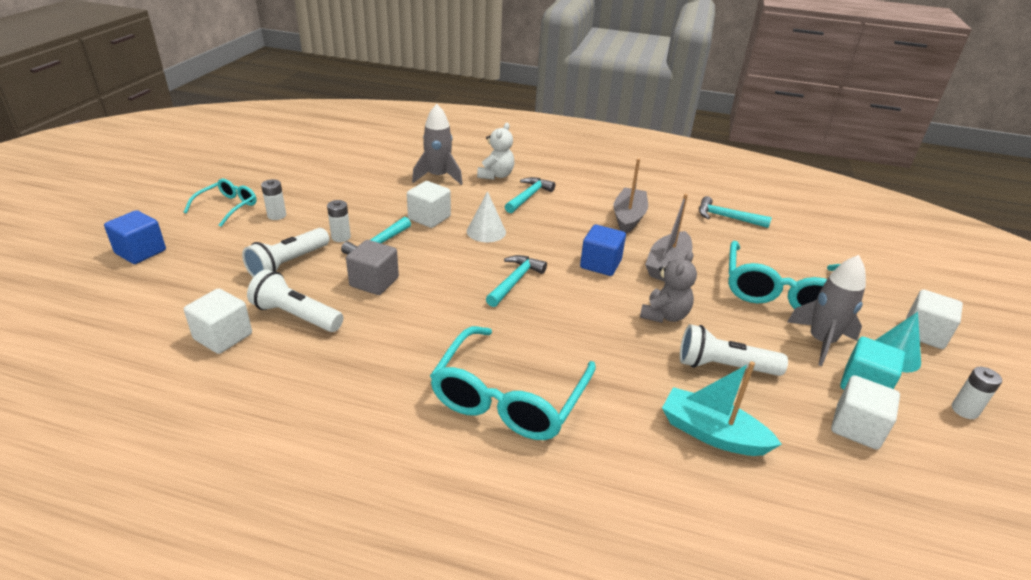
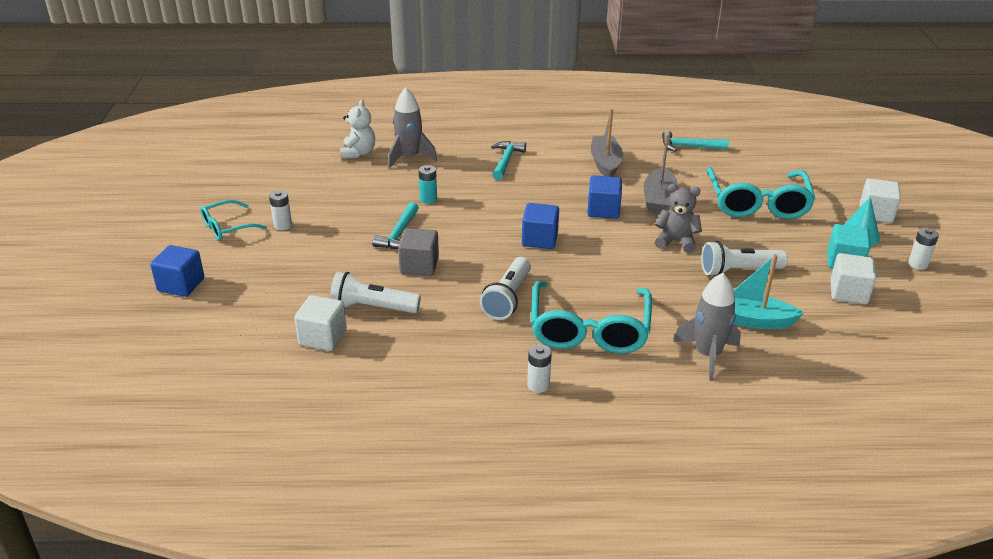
camera: 15 degrees left, 0 degrees up
turquoise glasses [184,179,257,227] -> turquoise glasses turned 135 degrees counterclockwise [200,200,267,240]
white flashlight [242,228,329,277] -> white flashlight moved to [480,257,531,320]
white battery [327,200,351,242] -> white battery moved to [527,344,552,393]
white cube [407,181,451,228] -> turquoise battery [418,165,437,204]
white cone [467,191,506,242] -> none
white teddy bear [477,123,514,180] -> white teddy bear moved to [340,99,375,159]
turquoise hammer [486,255,547,307] -> blue cube [522,203,559,249]
grey teddy bear [640,251,697,323] -> grey teddy bear turned 90 degrees counterclockwise [655,184,702,253]
grey rocket [787,255,866,366] -> grey rocket moved to [673,273,741,381]

